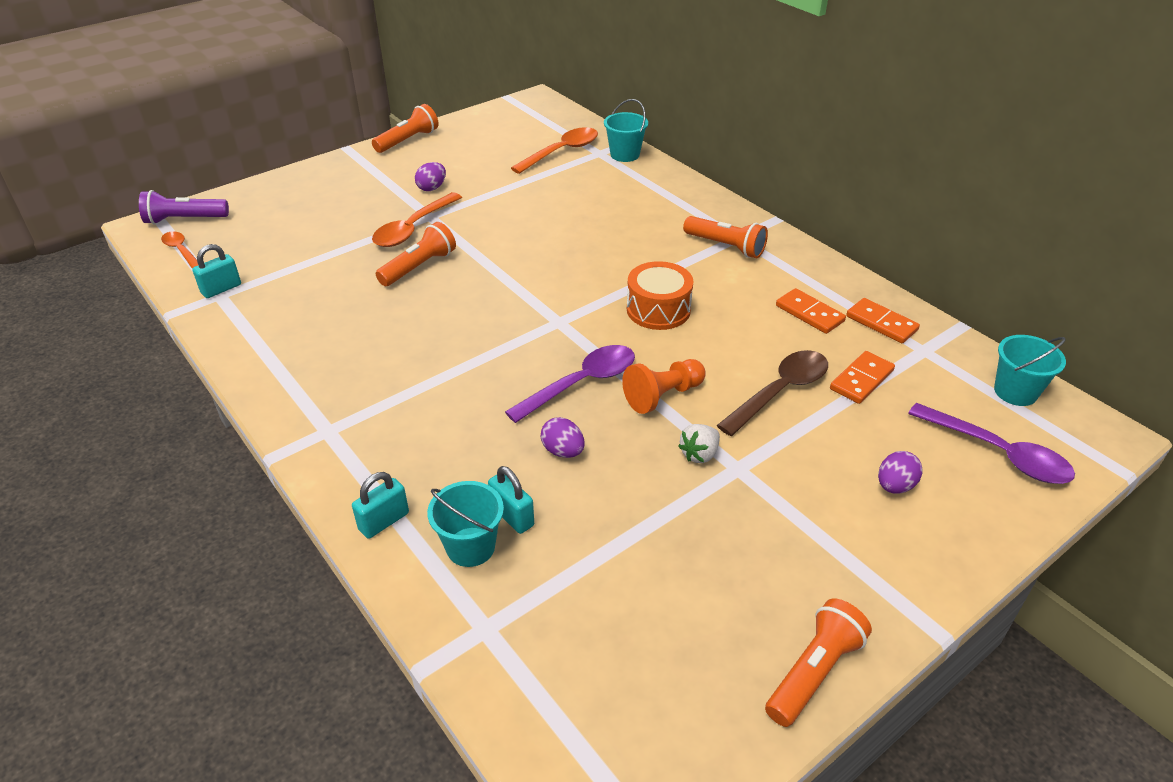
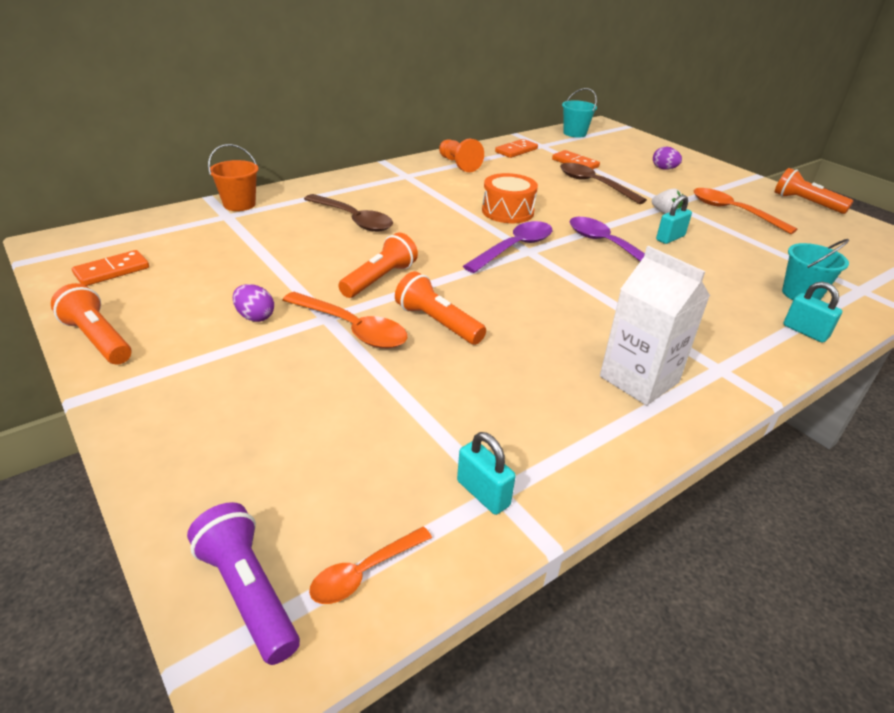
camera: 90 degrees left, 5 degrees down
purple flashlight [139,190,229,224] -> purple flashlight turned 150 degrees clockwise [187,502,300,665]
turquoise padlock [488,466,534,534] -> turquoise padlock moved to [656,195,692,244]
orange spoon [511,127,598,174] -> orange spoon moved to [693,188,797,234]
purple egg [541,417,585,458] -> none
turquoise bucket [604,99,648,162] -> orange bucket [208,144,259,211]
orange pawn [622,359,706,414] -> orange pawn moved to [439,139,484,172]
orange flashlight [683,216,768,258] -> orange flashlight moved to [338,233,418,298]
orange domino [776,288,846,334] -> orange domino moved to [72,250,149,286]
purple spoon [908,403,1075,484] -> purple spoon moved to [463,221,552,273]
none -> brown spoon [304,194,393,232]
none -> white carton [600,246,710,406]

